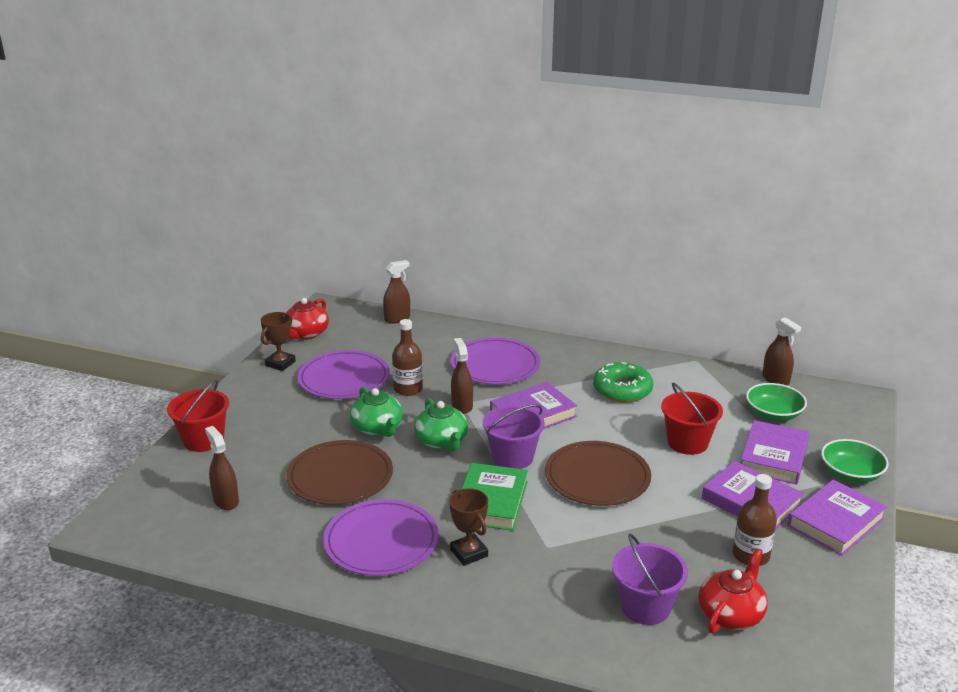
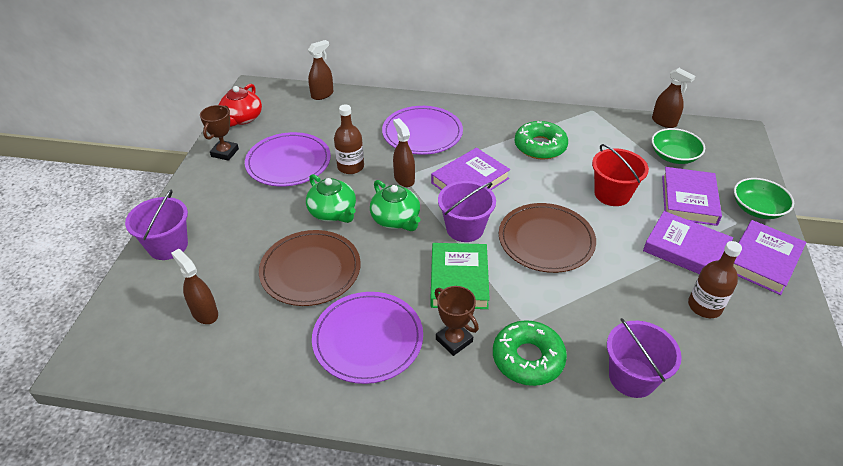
camera: 10 degrees left, 15 degrees up
red bucket [167,380,229,452] -> purple bucket [125,190,188,260]
red teapot [698,549,768,633] -> none
none -> green donut [493,320,567,386]

